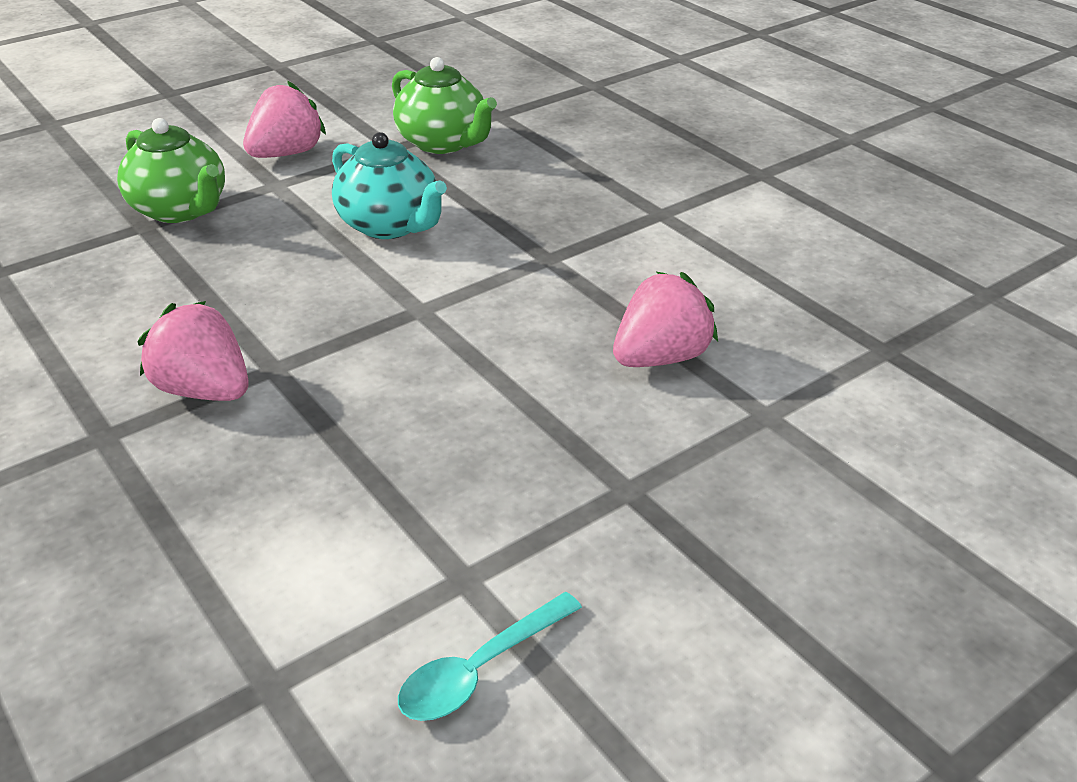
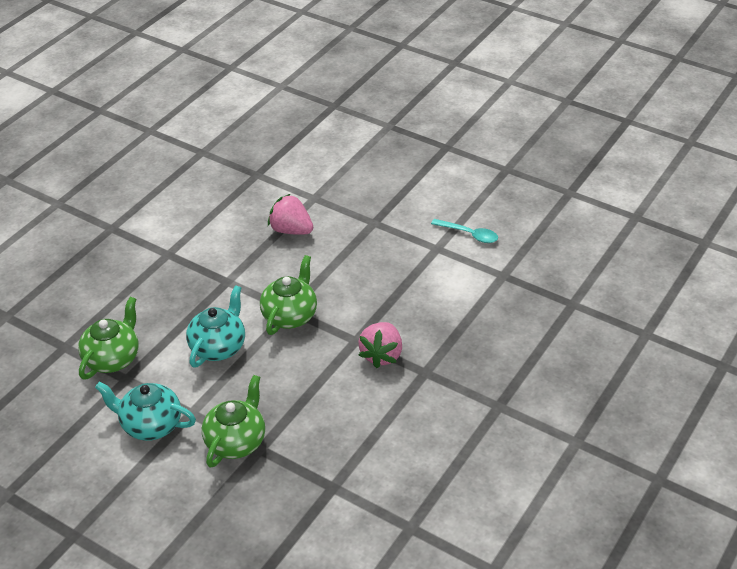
camera: 110 degrees left, 5 degrees up
pink strawberry [243,81,326,158] -> turquoise teapot [95,381,196,441]
none -> green teapot [260,255,317,335]

